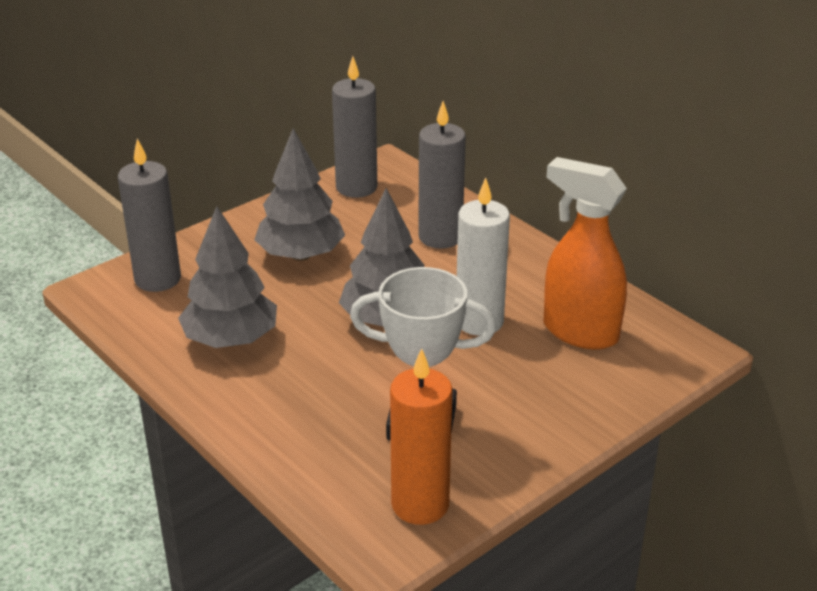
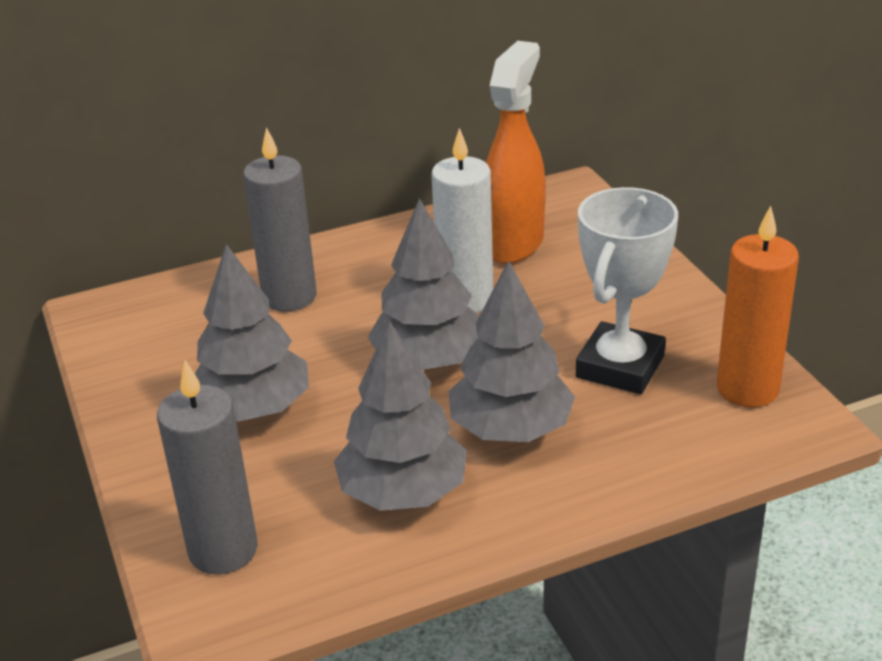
camera: 70 degrees left, 0 degrees up
grey candle [332,56,377,198] -> none
orange spray bottle [544,157,627,350] -> orange spray bottle turned 150 degrees clockwise [486,41,545,264]
none -> grey tree [449,260,575,442]

